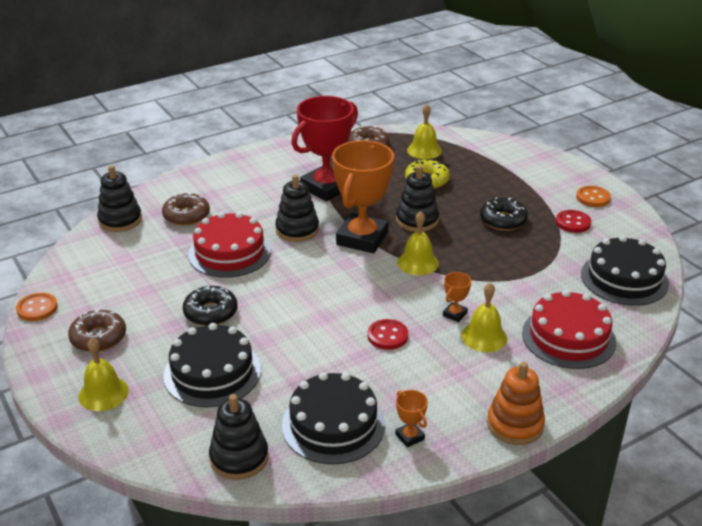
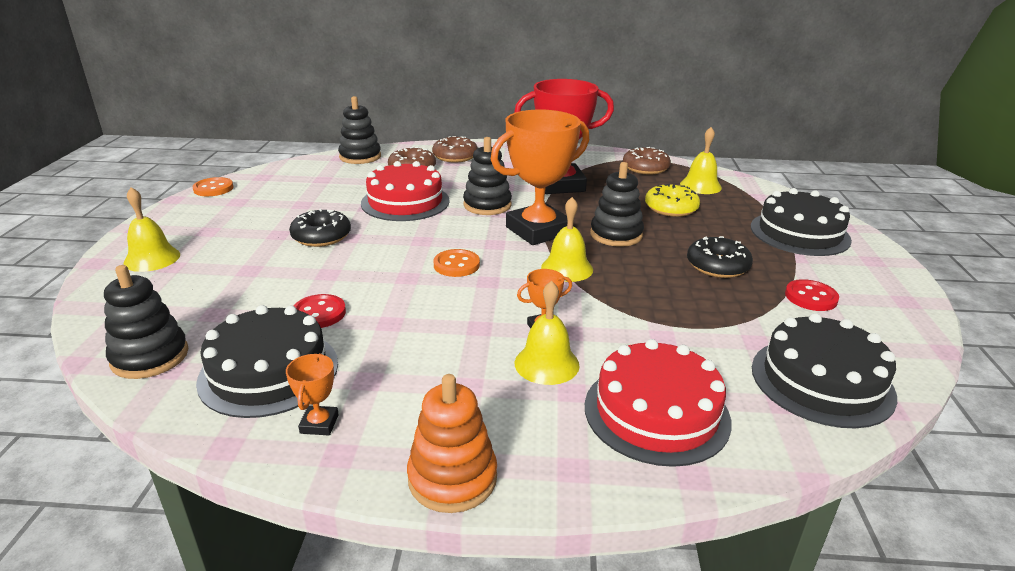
camera: 35 degrees right, 5 degrees down
brown donut [68,309,126,352] -> brown donut moved to [432,136,478,163]
black cake [164,323,261,407] -> black cake moved to [751,188,852,256]
red button [368,319,408,350] -> red button moved to [293,294,346,328]
orange button [576,186,611,207] -> orange button moved to [434,249,480,277]

